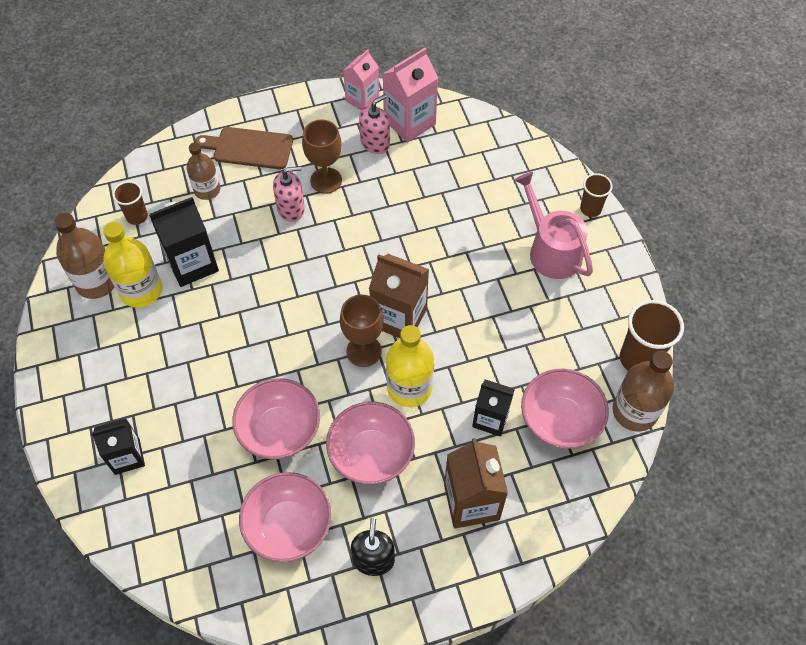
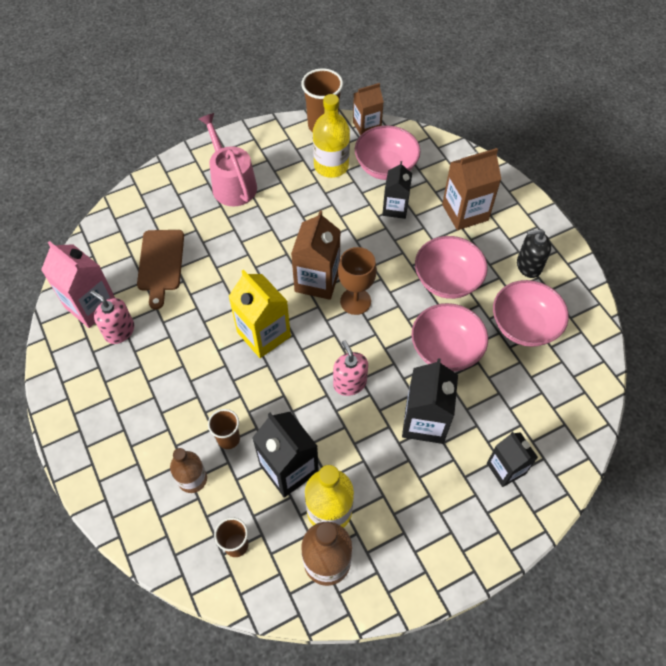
camera: 100 degrees left, 0 degrees up
brown cutting board [195,127,293,169] -> brown cutting board moved to [137,230,184,310]
pink soap dispenser [273,166,305,222] -> pink soap dispenser moved to [333,340,368,396]
brown goblet [302,119,342,194] -> none
pink carton [343,49,379,110] -> none
yellow bottle [386,325,434,407] -> yellow bottle moved to [313,94,350,178]
pink watering can [514,172,593,279] -> pink watering can turned 105 degrees clockwise [199,113,257,206]
brown cup [580,173,612,217] -> brown cup moved to [208,409,240,449]
brown bottle [612,351,674,432] -> brown carton [353,83,384,135]
none -> yellow carton [228,270,291,358]
none -> black carton [402,358,458,444]

